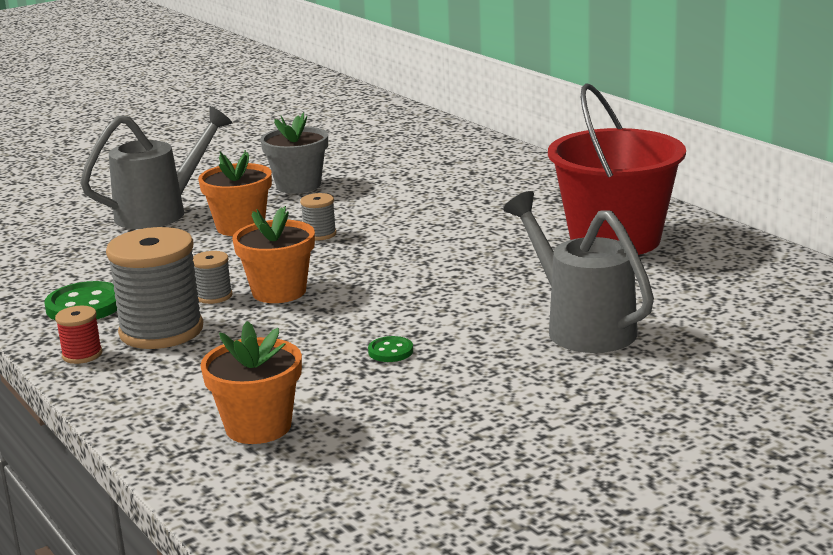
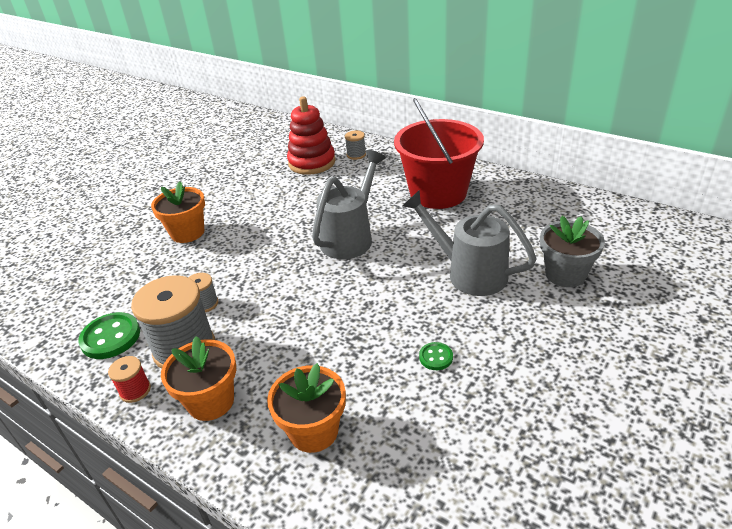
camera: 20 degrees left, 15 degrees up
grey watering can [80,106,232,229] -> grey watering can moved to [312,150,386,259]
orange flower pot [232,206,315,303] -> orange flower pot moved to [161,336,236,421]
grey flower pot [260,112,328,193] -> grey flower pot moved to [540,216,605,287]
grey spool [300,193,337,241] -> grey spool moved to [345,130,366,160]
green button [368,336,413,362] -> green button moved to [419,342,453,370]
none -> red stacking toy [287,96,336,175]

